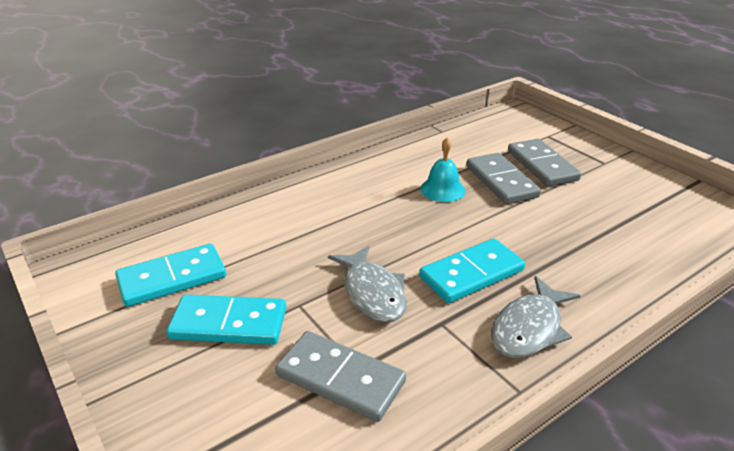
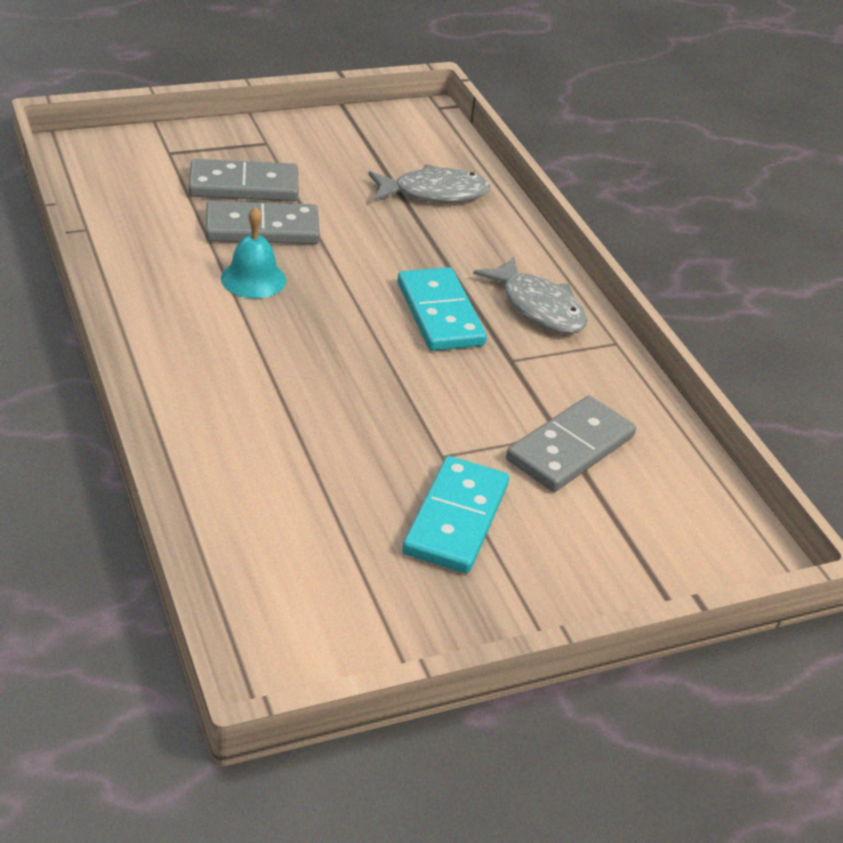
camera: 80 degrees left, 5 degrees up
turquoise domino [115,244,226,307] -> none
grey fish [328,245,407,323] -> grey fish moved to [368,164,490,203]

